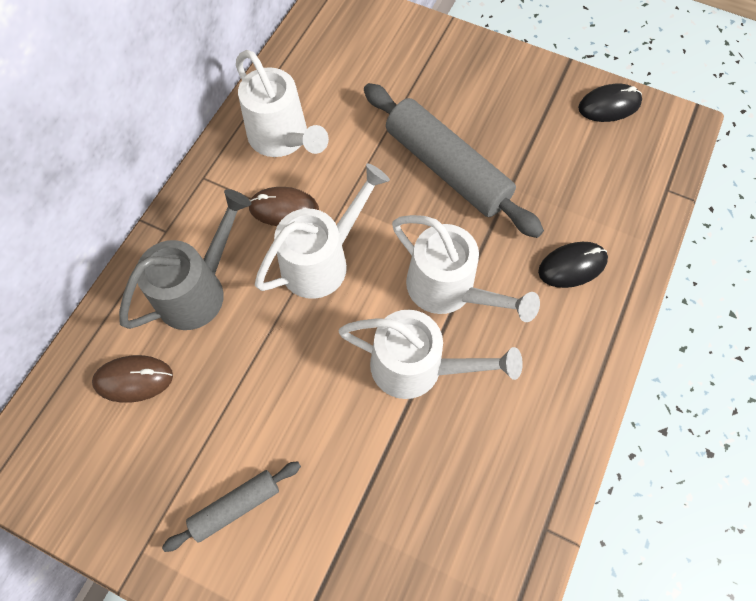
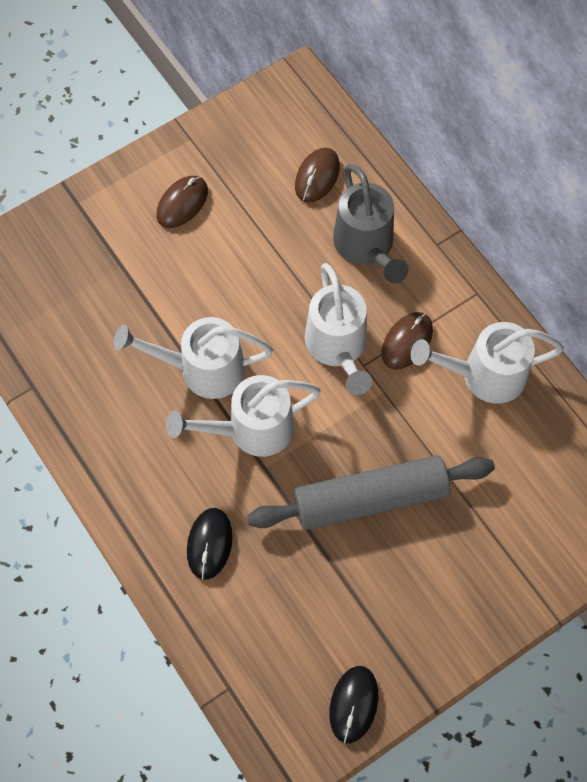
camera: 120 degrees right, 0 degrees up
grey rolling pin [162,461,301,552] -> brown mouse [157,176,208,228]
white watering can [339,310,523,399] -> white watering can turned 45 degrees clockwise [114,317,273,399]

